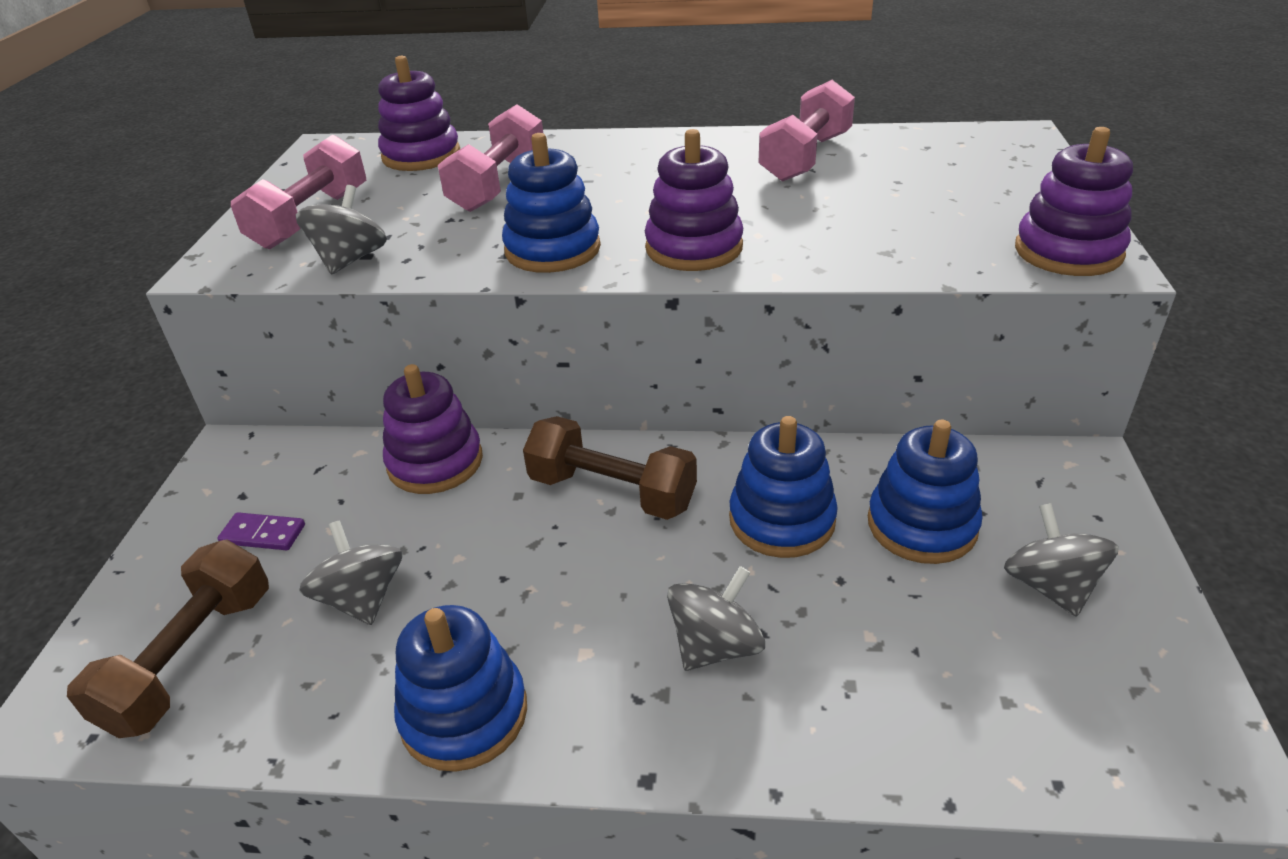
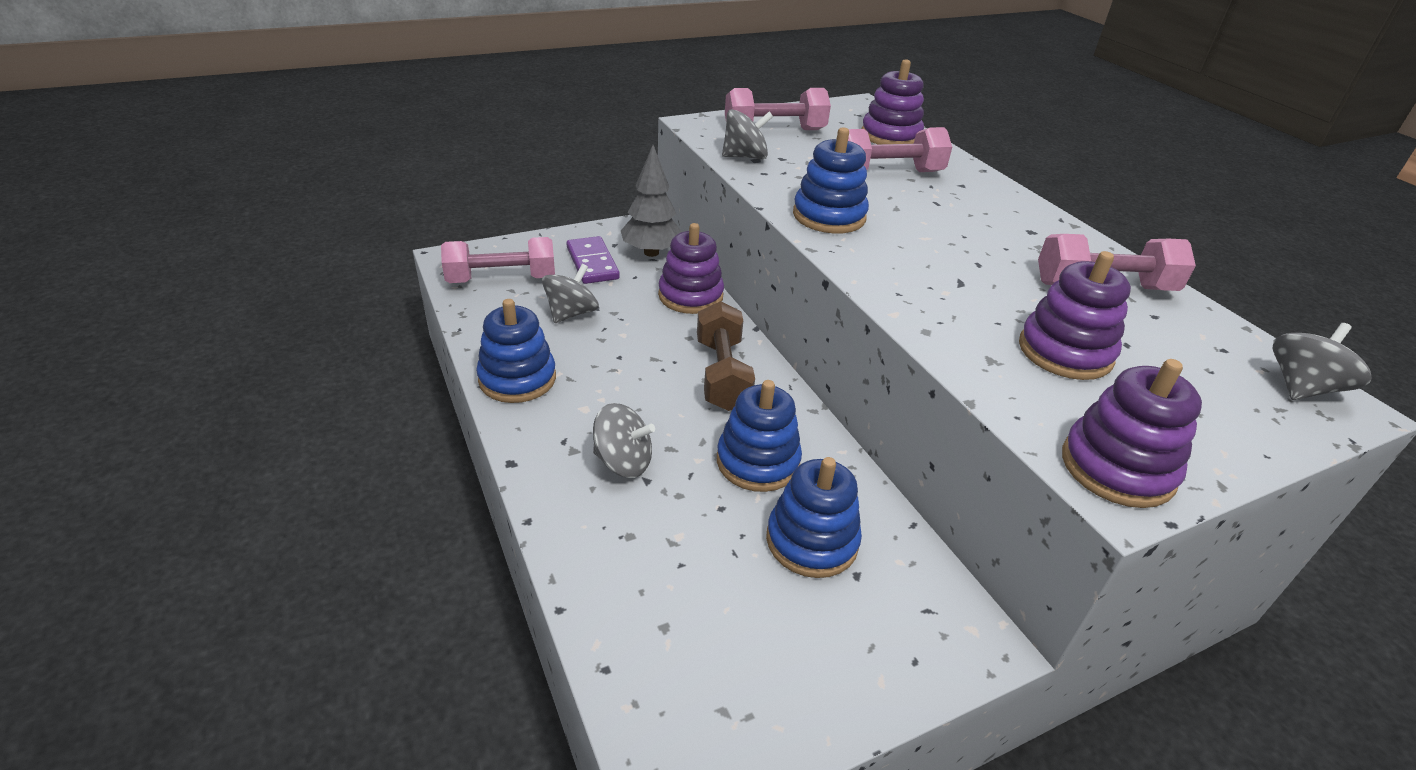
camera: 55 degrees right, 0 degrees up
brown dumbbell [67,540,269,738] -> pink dumbbell [441,237,555,283]
purple domino [218,512,305,550] -> purple domino [567,236,620,284], size x1.62
purple stacking toy [645,129,743,271] -> purple stacking toy moved to [1019,251,1131,380]
grey spinning top [1004,503,1119,617] -> grey spinning top moved to [1273,323,1371,400]
none -> grey tree [621,145,682,257]

